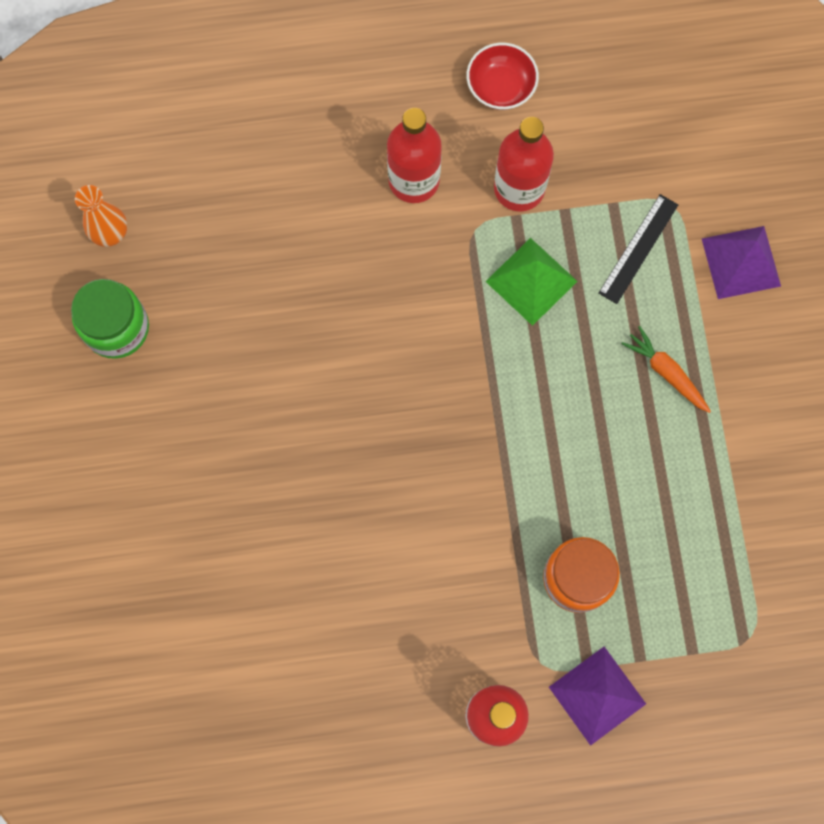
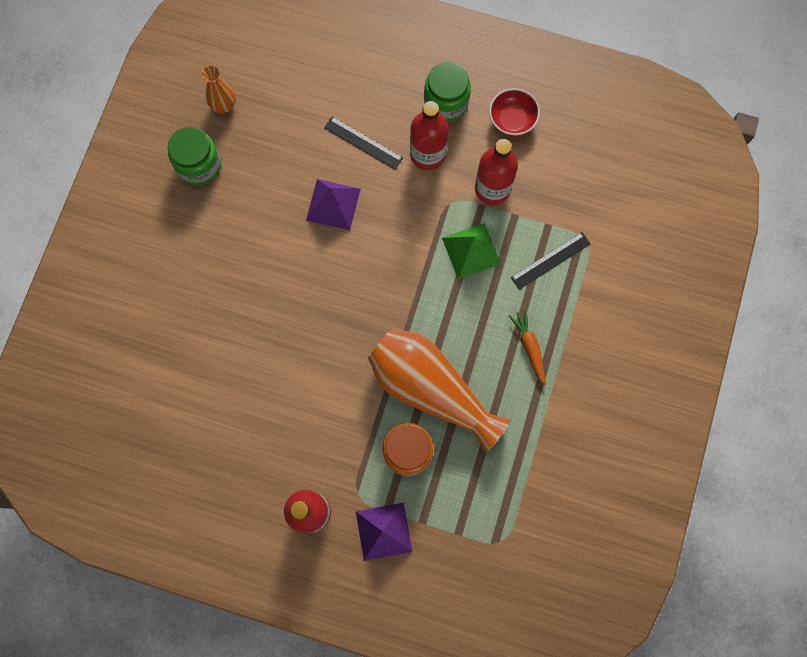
camera: 25 degrees right, 0 degrees up
purple pyramid [702,226,781,299] -> purple pyramid moved to [306,179,361,230]
none -> black ruler [324,117,403,170]
none -> orange vase [368,329,511,453]
none -> green jar [424,62,471,122]

